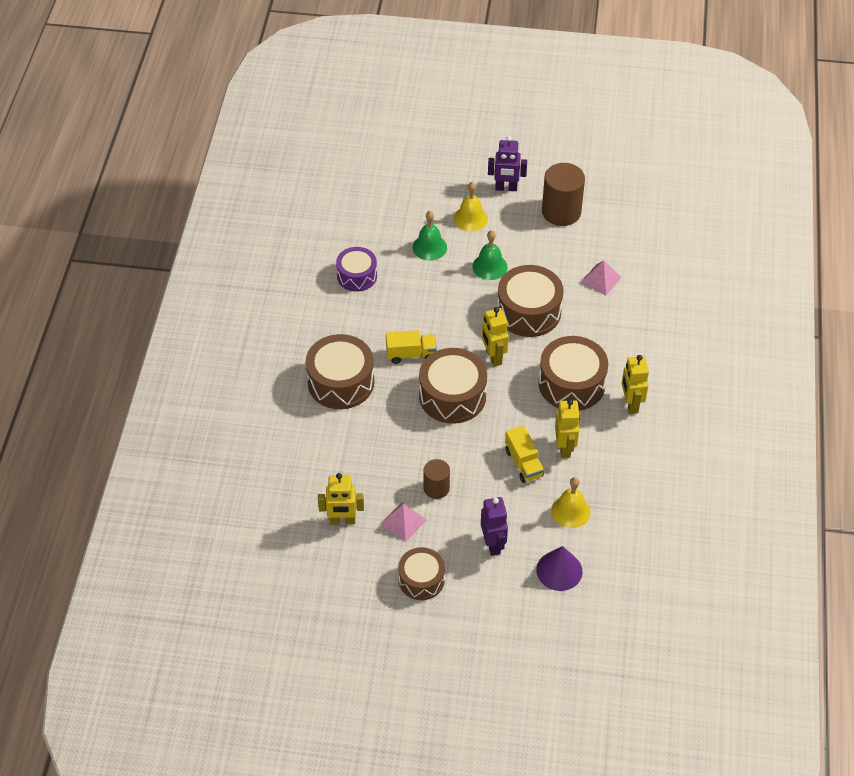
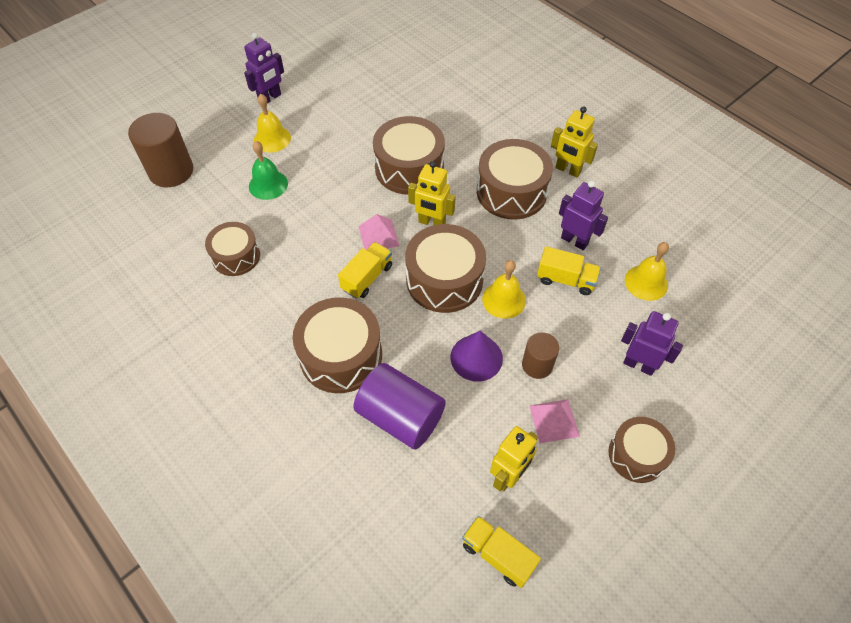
camera: 50 degrees left, 5 degrees up
purple drum [336,247,377,292] -> brown drum [205,222,260,276]
green bell [472,230,508,280] -> none
purple cone [536,546,583,591] -> purple cone moved to [450,331,503,382]
brown cylinder [542,163,585,226] -> brown cylinder moved to [128,113,193,187]
yellow robot [555,399,580,458] -> purple robot [559,181,608,250]
pink pyramid [581,260,622,296] -> pink pyramid moved to [358,214,400,250]
none -> purple cylinder [353,363,446,449]
none -> yellow truck [462,516,541,588]
none -> yellow bell [482,260,526,319]

